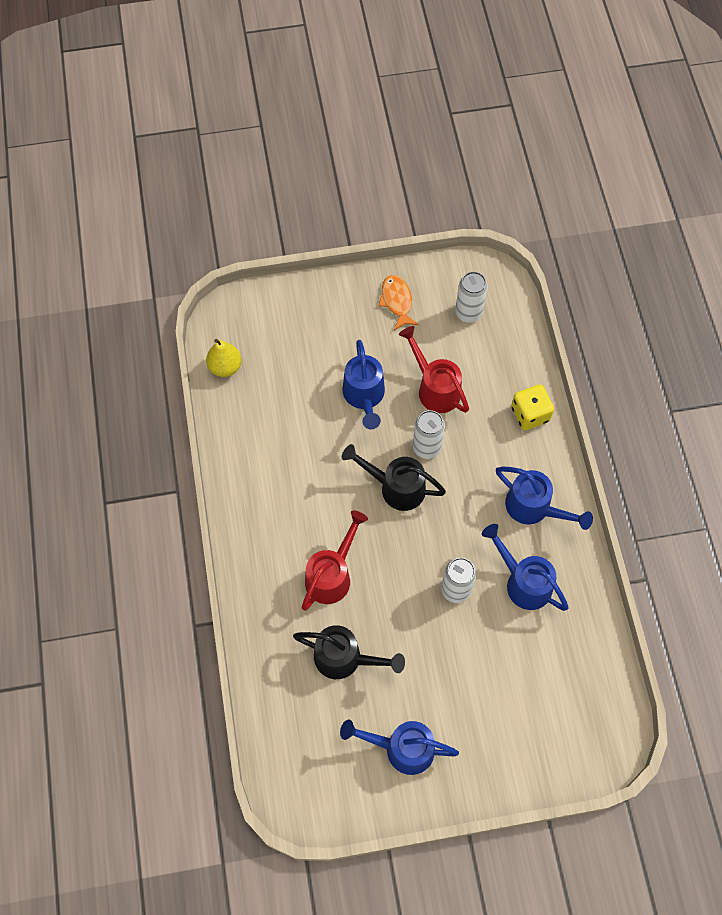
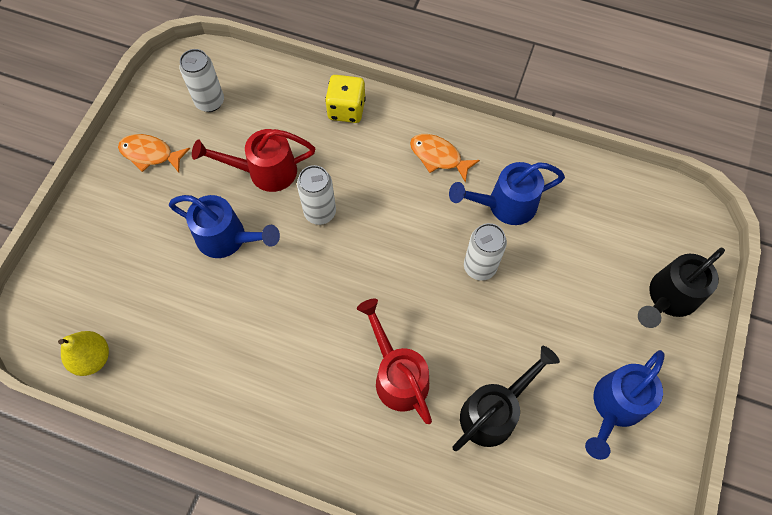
camera: 60 degrees left, 0 degrees up
black watering can [342,444,446,511] -> black watering can moved to [638,248,725,328]
blue watering can [496,466,593,530] -> orange fish [410,134,480,183]

